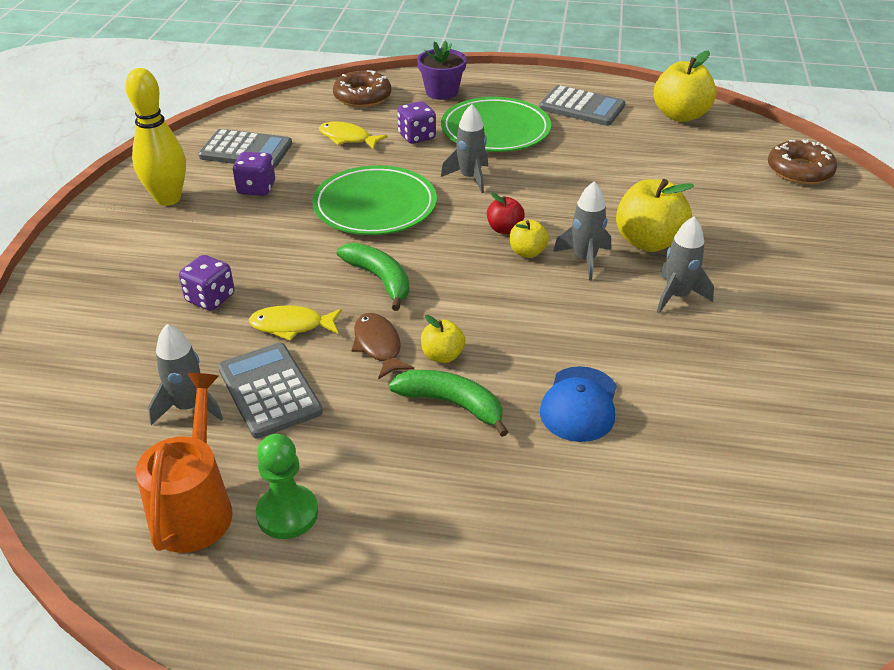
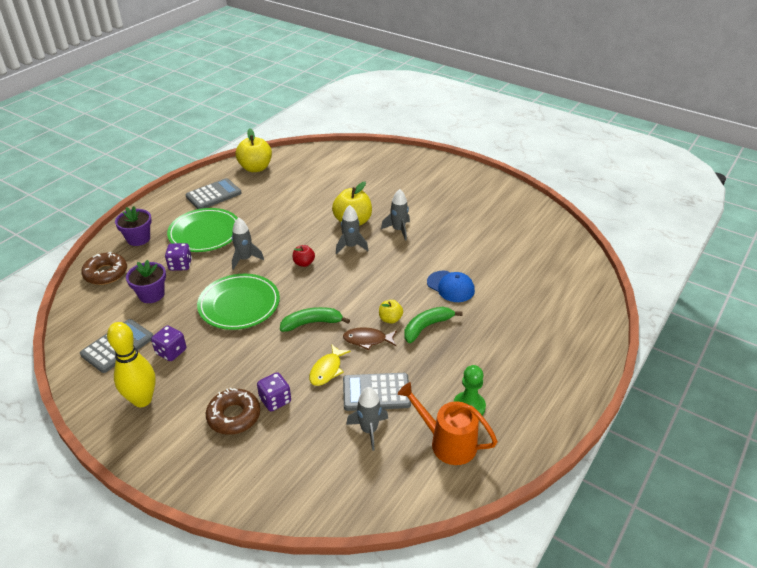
camera: 65 degrees left, 0 degrees up
yellow fish [319,121,387,150] -> purple flower pot [126,260,166,303]
yellow apple [510,220,549,258] -> none
brown donut [768,139,837,184] -> brown donut moved to [206,388,260,435]

